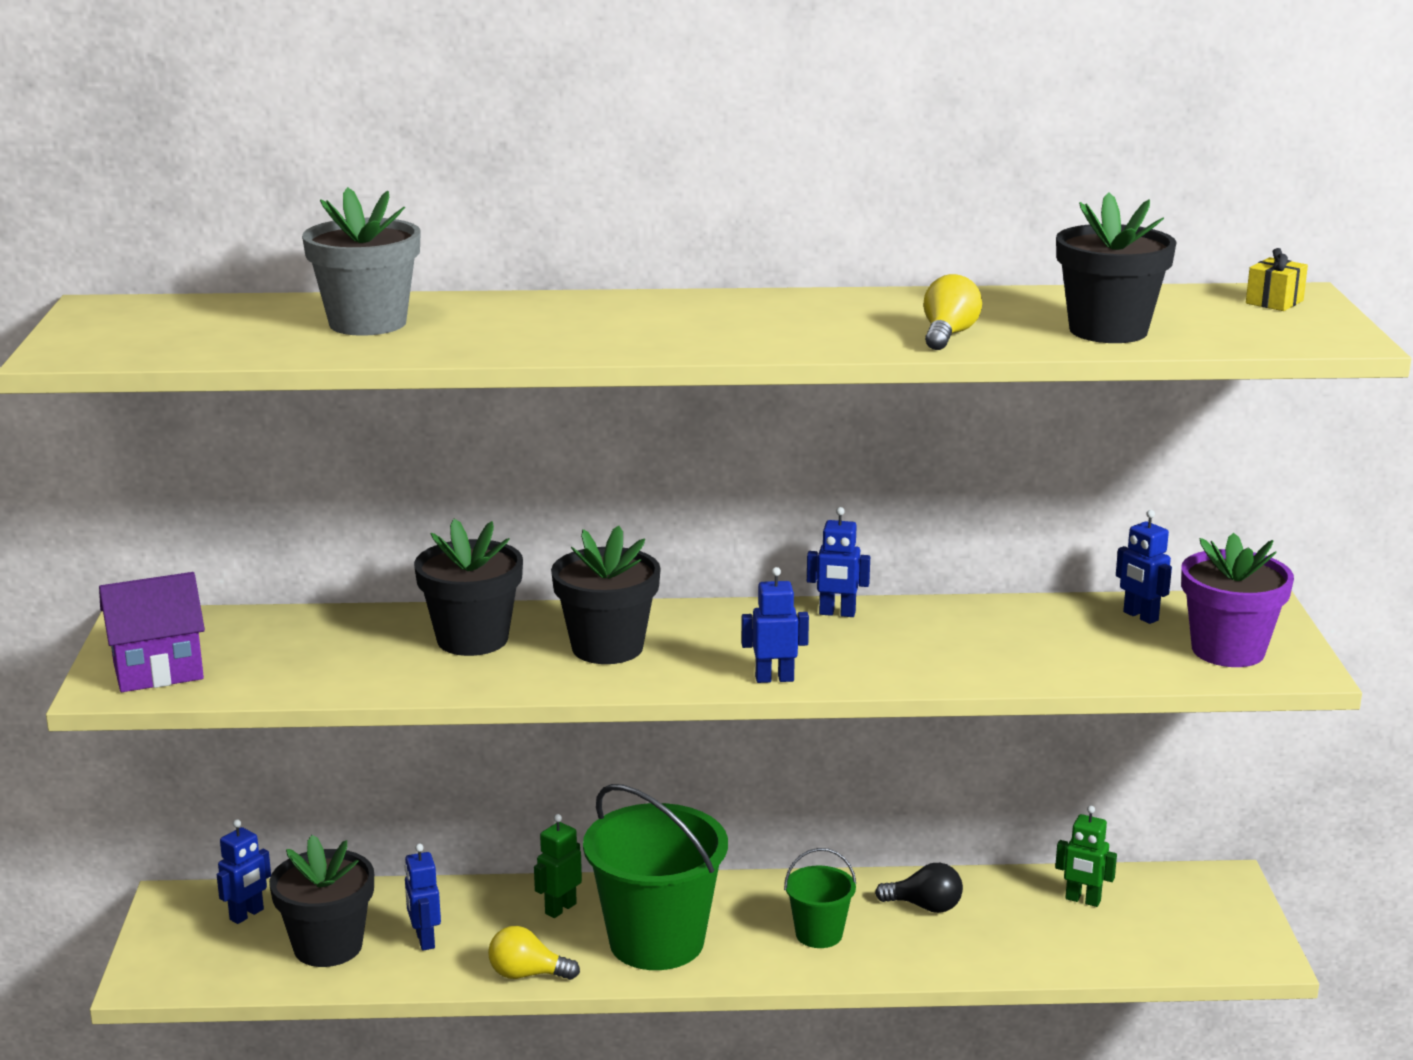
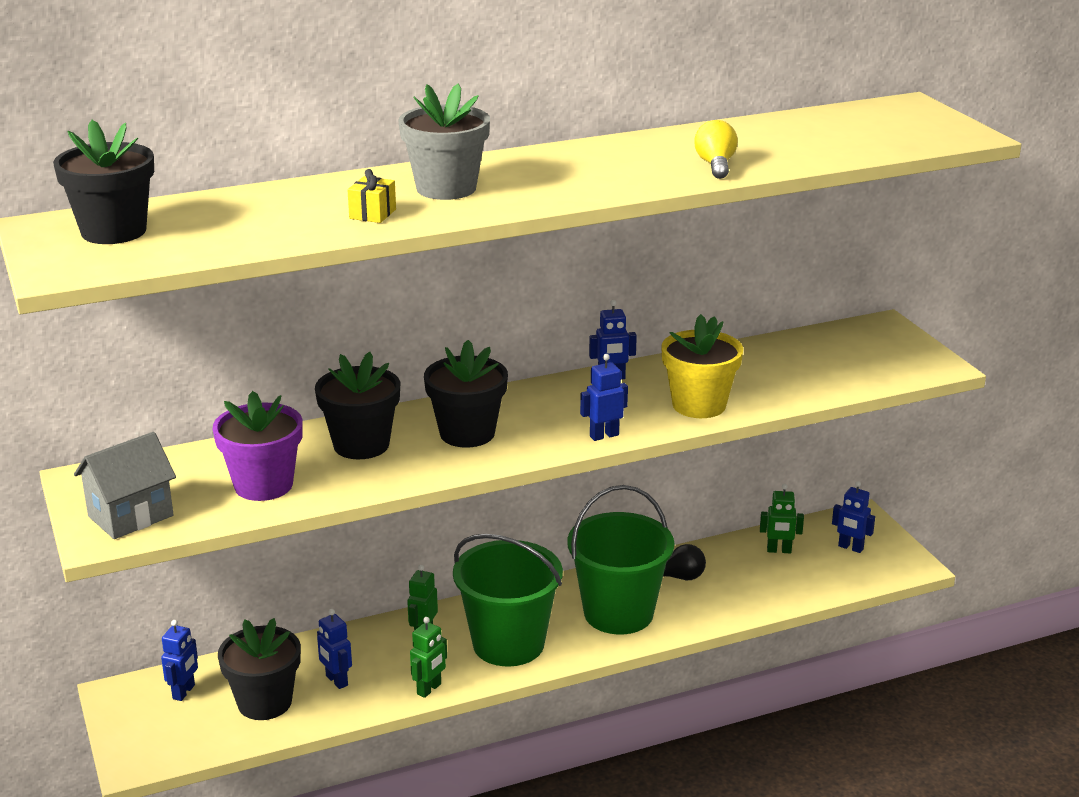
camera: 20 degrees left, 5 degrees up
purple house [99,572,205,692] -> grey house [74,432,176,539]
grey flower pot [302,187,421,336] -> grey flower pot moved to [398,84,490,200]
yellow light bulb [488,926,580,980] -> green robot [410,617,447,698]
green bucket [784,848,856,948] -> green bucket [567,485,674,634], size x2.01
black flower pot [1056,192,1177,343] -> black flower pot moved to [53,120,154,244]
blue robot [1116,510,1172,624] -> blue robot moved to [832,481,875,553]
purple flower pot [1181,533,1294,667] -> purple flower pot moved to [213,391,303,501]
yellow gift [1246,248,1308,311] -> yellow gift moved to [348,169,396,223]
none -> yellow flower pot [661,314,743,418]

